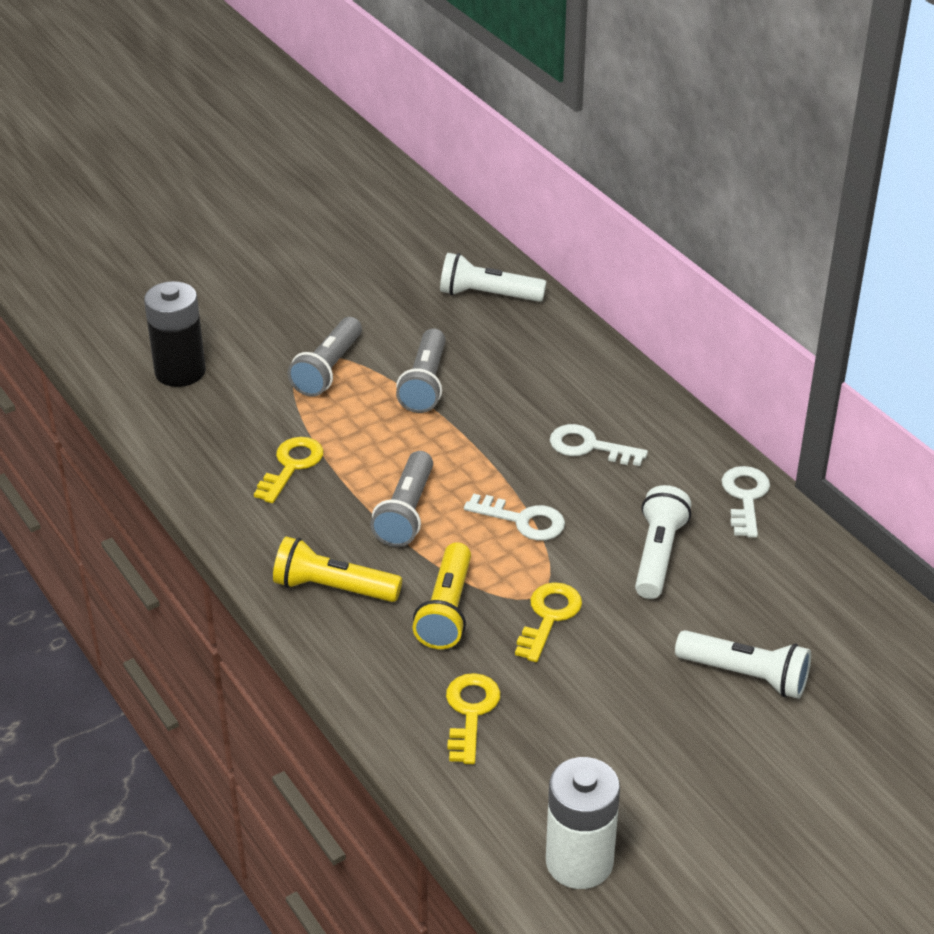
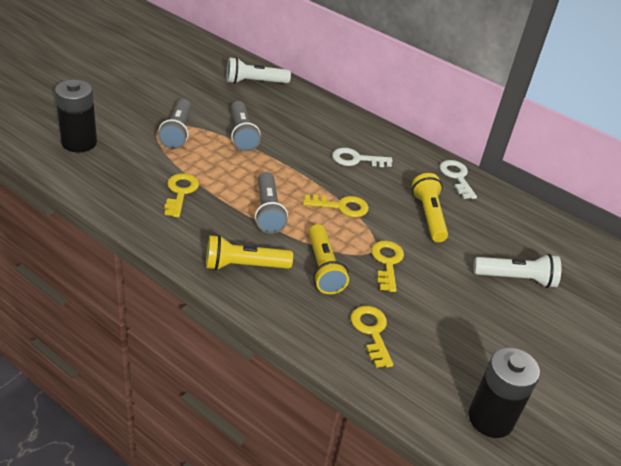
camera: 25 degrees left, 0 degrees up
white key [464,493,565,541] -> yellow key [303,194,369,217]
white battery [546,757,620,889] -> black battery [469,347,540,438]
white flashlight [635,485,691,599] -> yellow flashlight [412,173,448,242]

